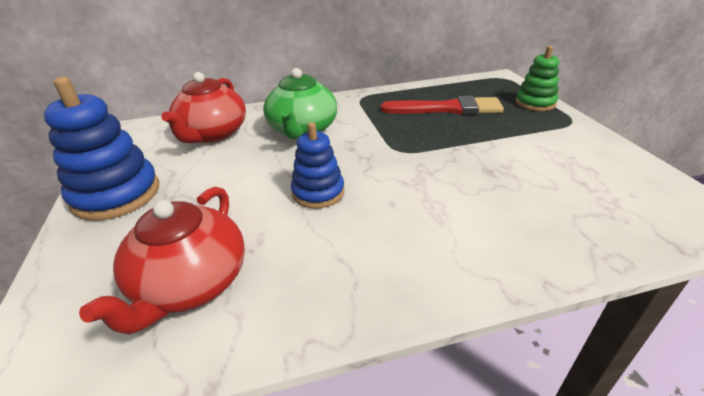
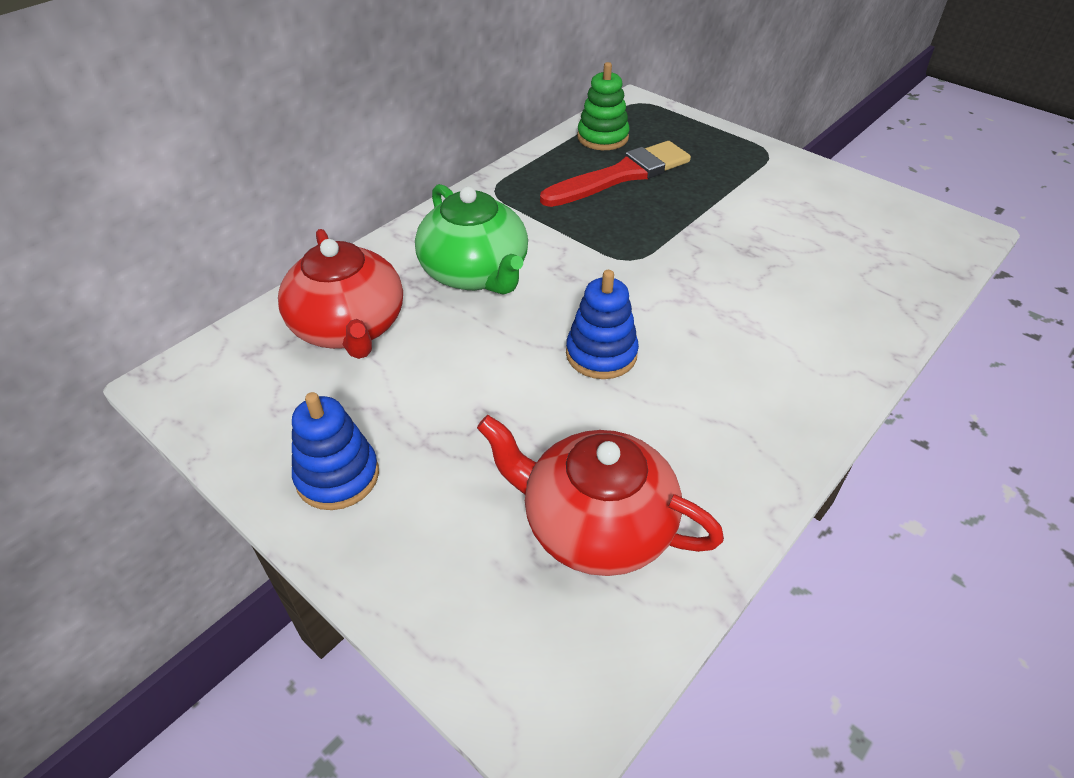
camera: 35 degrees left, 10 degrees up
blue stacking toy [44,77,159,221] -> blue stacking toy [292,392,379,510], size x0.63
red teapot [79,187,245,335] -> red teapot turned 135 degrees clockwise [477,415,724,576]
green stacking toy [515,46,559,111] -> green stacking toy moved to [577,62,630,150]

